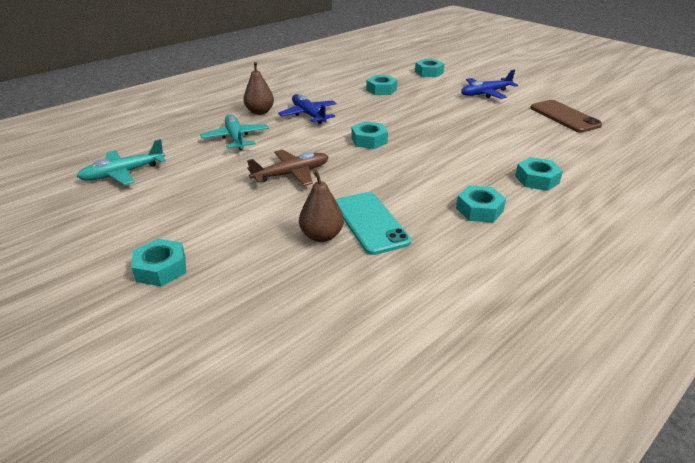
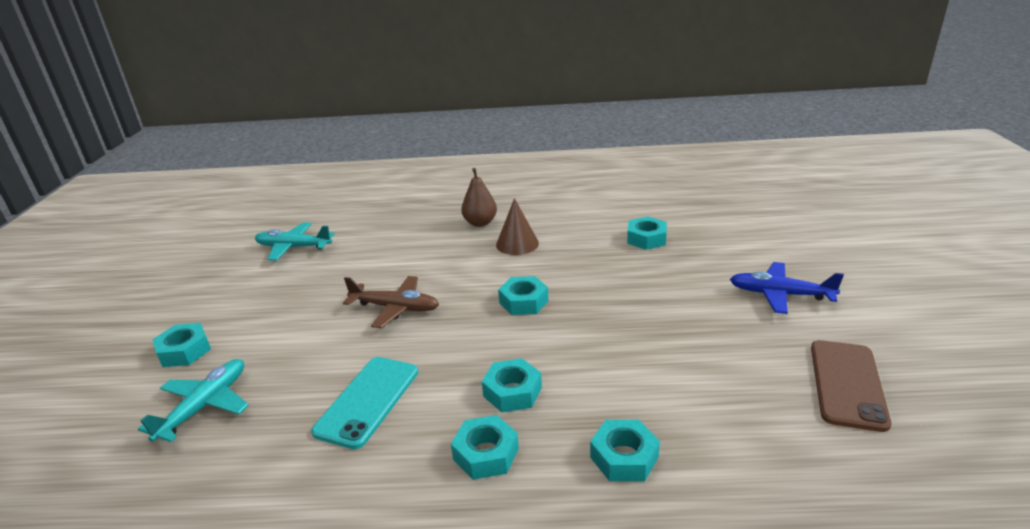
camera: 45 degrees right, 5 degrees down
turquoise plane [200,114,269,150] -> turquoise plane moved to [138,359,249,442]
blue plane [278,94,337,124] -> brown cone [496,198,539,255]
brown pear [299,170,344,242] -> none
turquoise nut [415,59,444,77] -> turquoise nut moved to [482,358,542,412]

